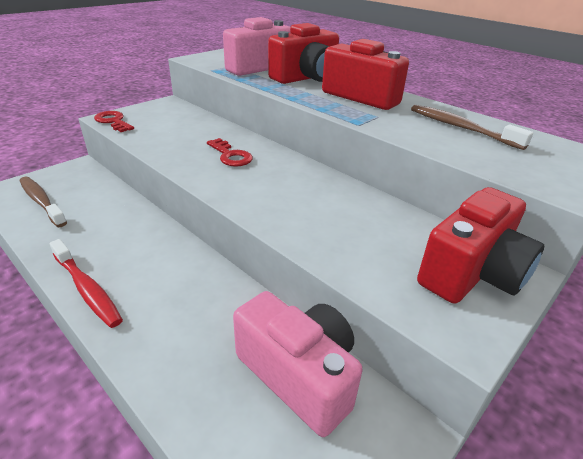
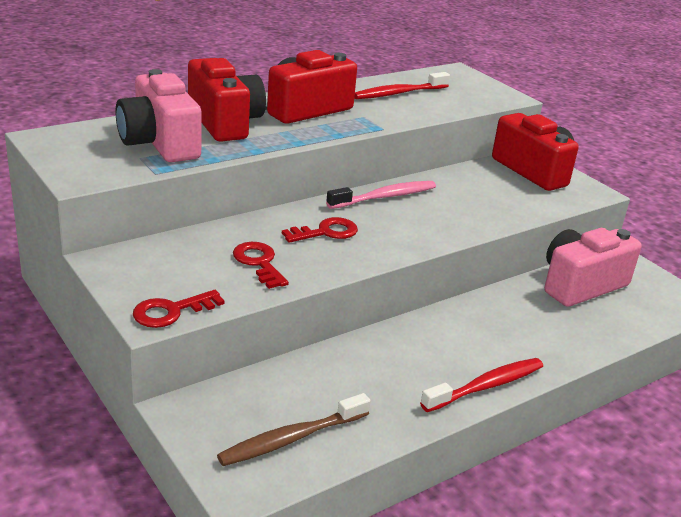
camera: 80 degrees left, 5 degrees down
brown toothbrush [411,105,534,150] -> red toothbrush [354,72,450,99]
none -> red key [233,242,289,289]
none -> pink toothbrush [326,181,436,209]

